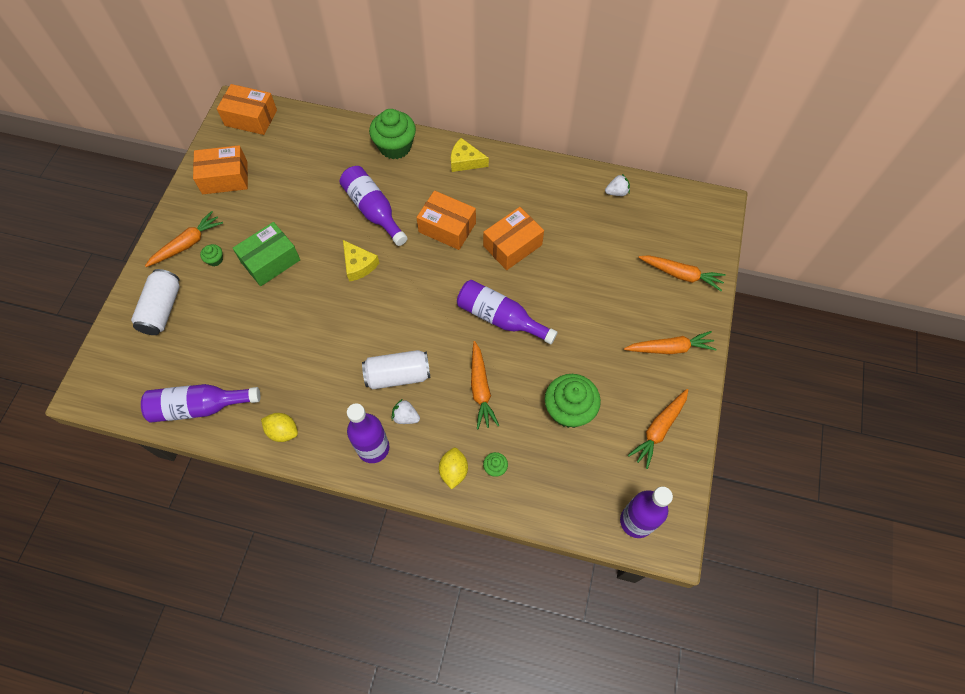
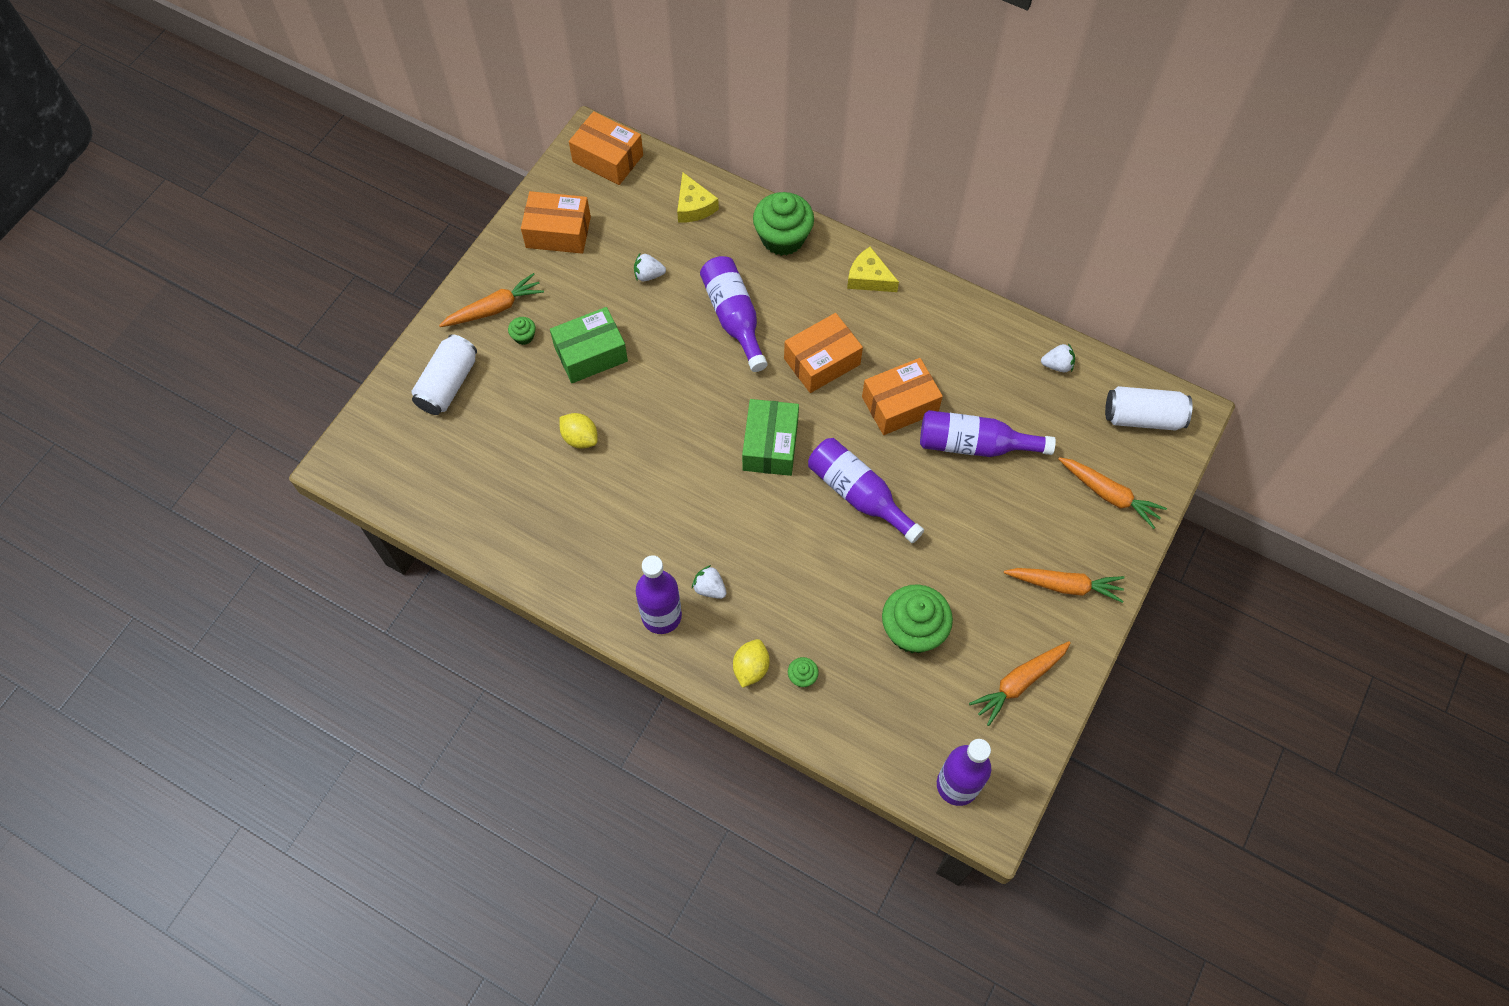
camera: 15 degrees right, 0 degrees up
purple bottle [141,384,260,423] -> purple bottle moved to [920,410,1056,457]
yellow lemon [261,413,298,442] -> yellow lemon moved to [560,413,598,448]
yellow cheese [343,240,379,282] -> yellow cheese moved to [677,172,719,222]
white can [362,350,431,390] -> white can moved to [1105,386,1192,430]
orange box [416,190,476,250] -> orange box turned 75 degrees counterclockwise [784,313,863,393]
orange carrot [471,341,499,429] -> none
none -> white strawberry [634,254,666,281]
none -> green box [742,399,799,476]

